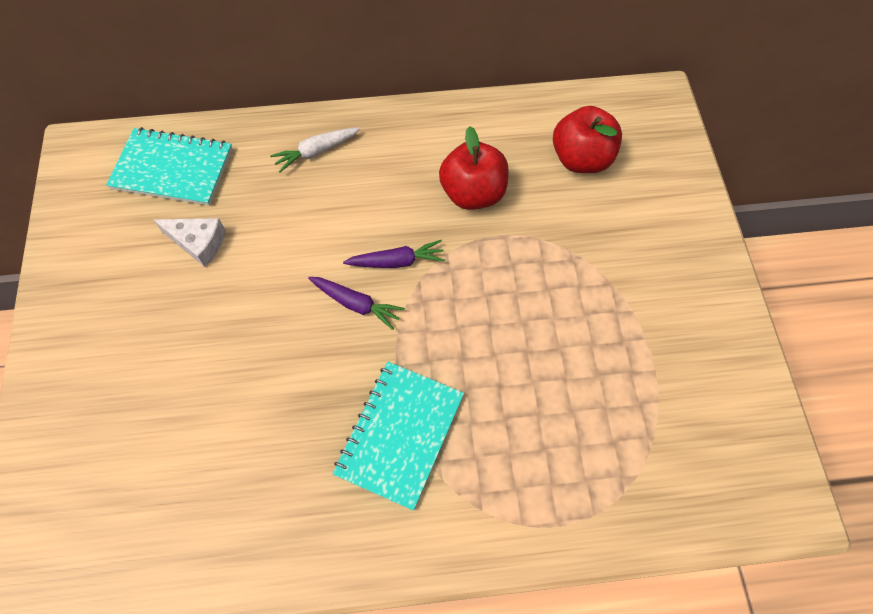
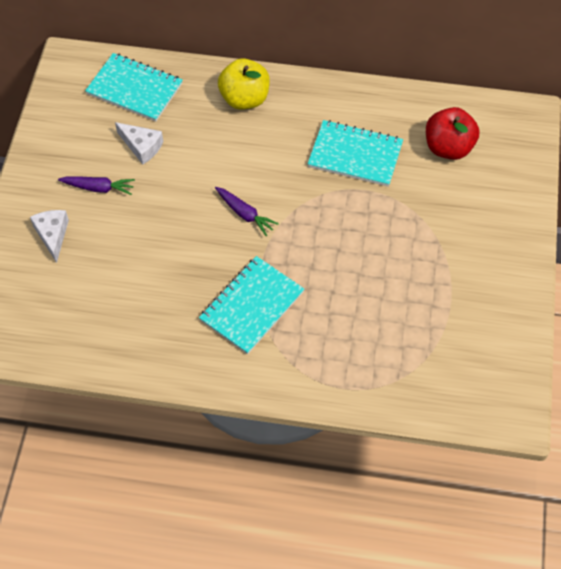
camera: 15 degrees right, 5 degrees down
white carrot [270,127,360,172] -> yellow apple [218,58,270,110]
purple carrot [343,240,445,268] -> purple carrot moved to [58,176,135,195]
red apple [439,126,509,210] -> turquoise notebook [308,120,403,187]
none -> white cheese [30,210,69,263]

